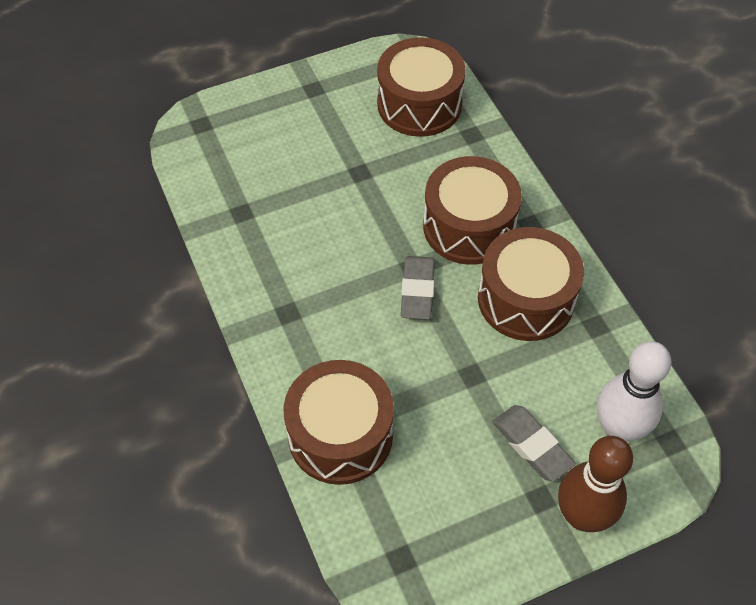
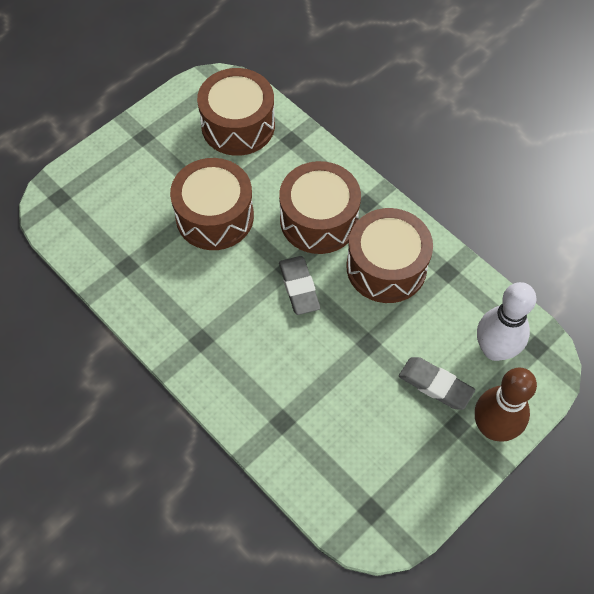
camera: 20 degrees left, 5 degrees up
brown drum [284,360,394,485] -> brown drum moved to [170,158,254,250]

